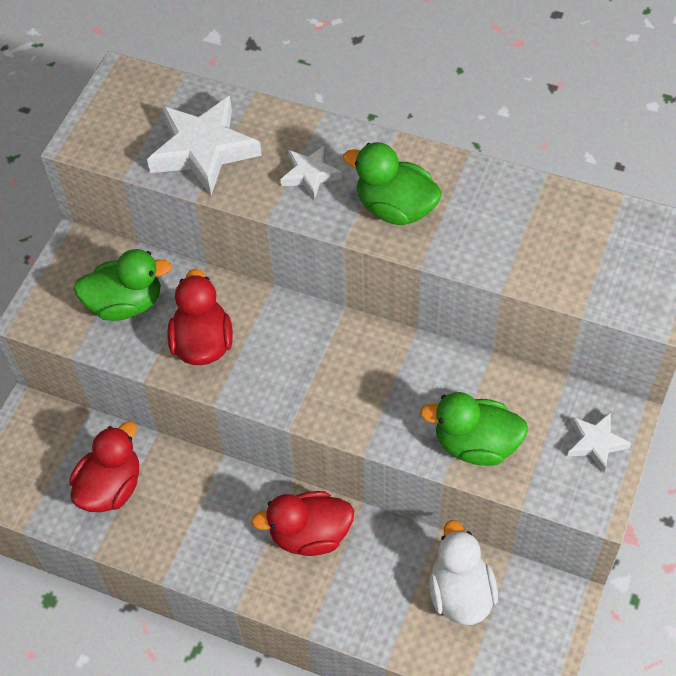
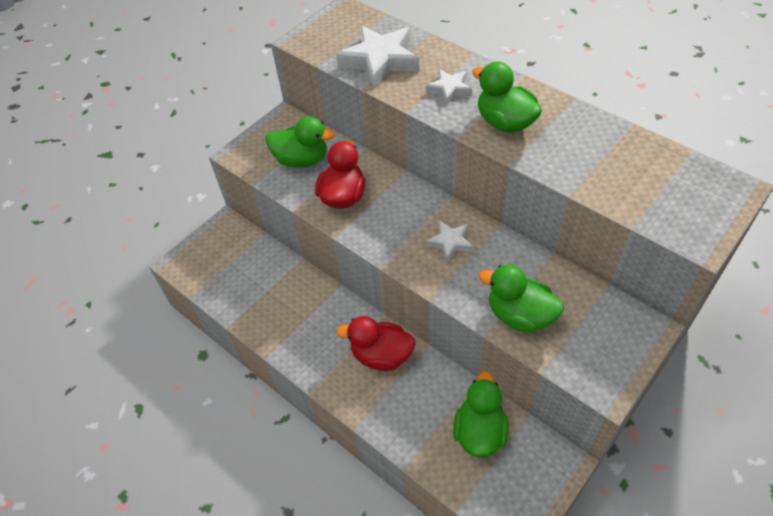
camera: 20 degrees right, 5 degrees down
red duck [69,421,139,512] -> none
white duck [429,520,498,625] -> green duck [453,371,509,457]
white star [567,412,632,473] -> white star moved to [426,220,474,262]

